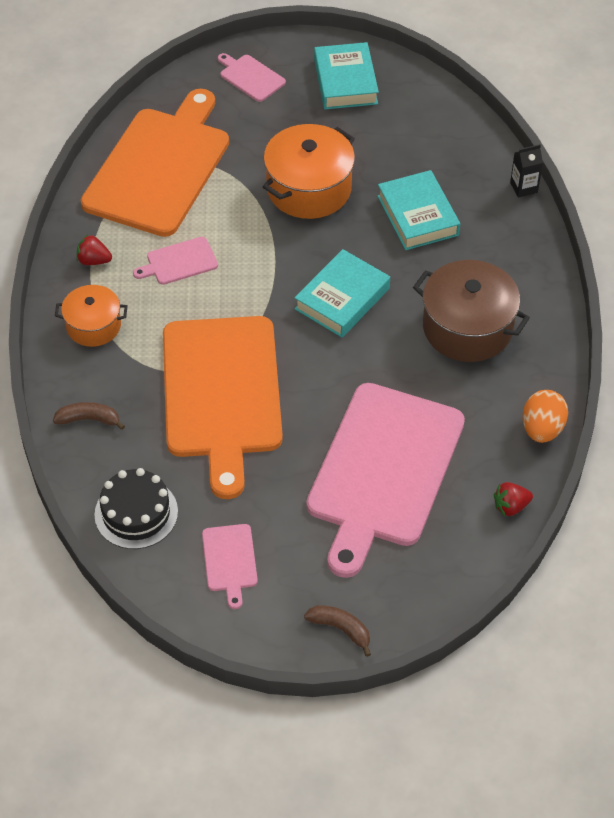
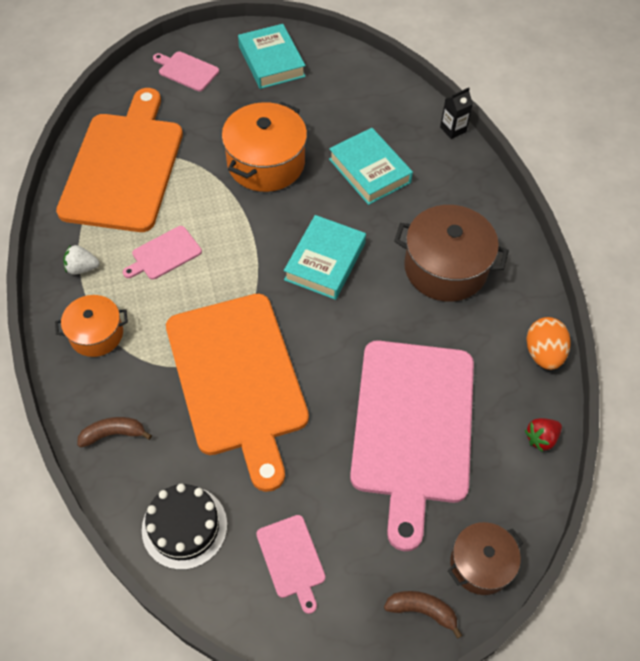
camera: 15 degrees left, 5 degrees up
red strawberry [77,234,112,265] -> white strawberry [63,245,100,275]
none -> brown pot [448,522,523,595]

